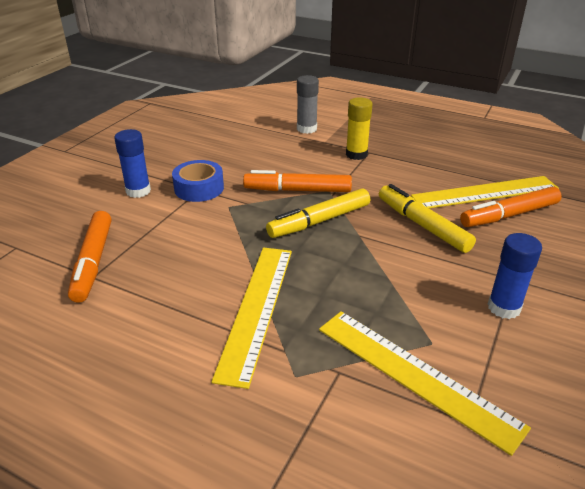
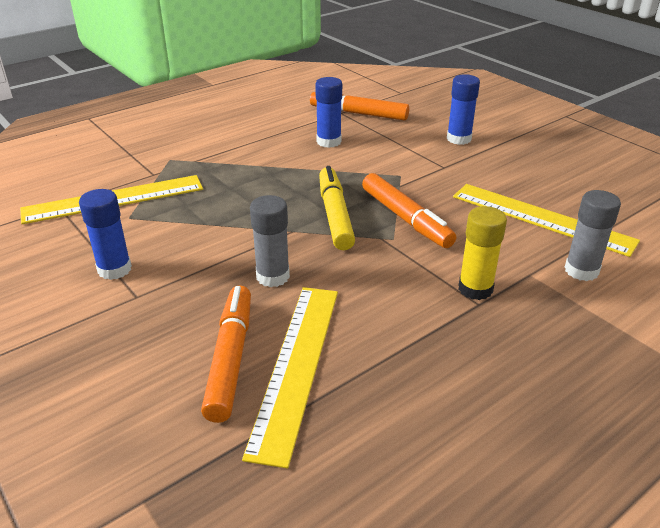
camera: 115 degrees right, 0 degrees up
blue tape [172,160,224,202] -> none
yellow ruler [211,247,292,389] -> yellow ruler moved to [453,184,640,257]
orange marker [243,170,352,192] -> orange marker turned 120 degrees clockwise [362,173,456,248]
yellow marker [379,184,476,253] -> grey glue stick [250,195,290,287]
none -> blue glue stick [315,77,342,148]

